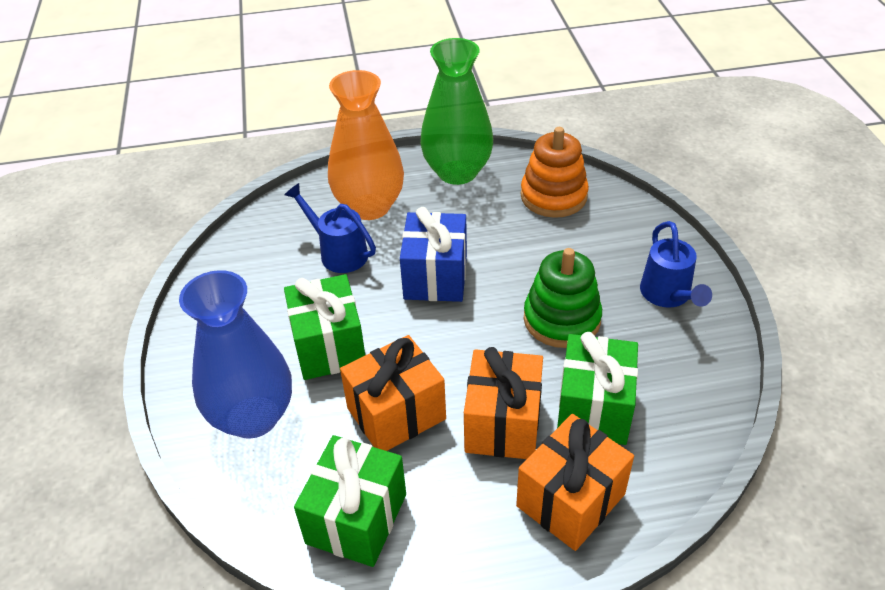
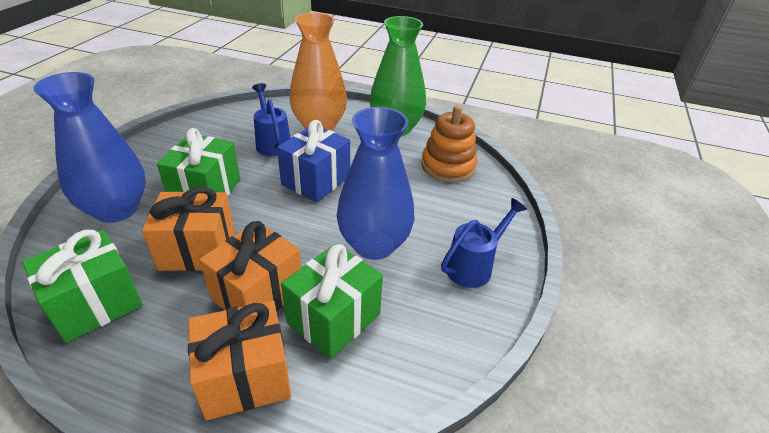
camera: 25 degrees right, 5 degrees down
green stacking toy [524,248,602,348] -> blue vase [337,107,415,260]
blue watering can [640,221,712,308] -> blue watering can turned 150 degrees counterclockwise [441,198,527,288]

